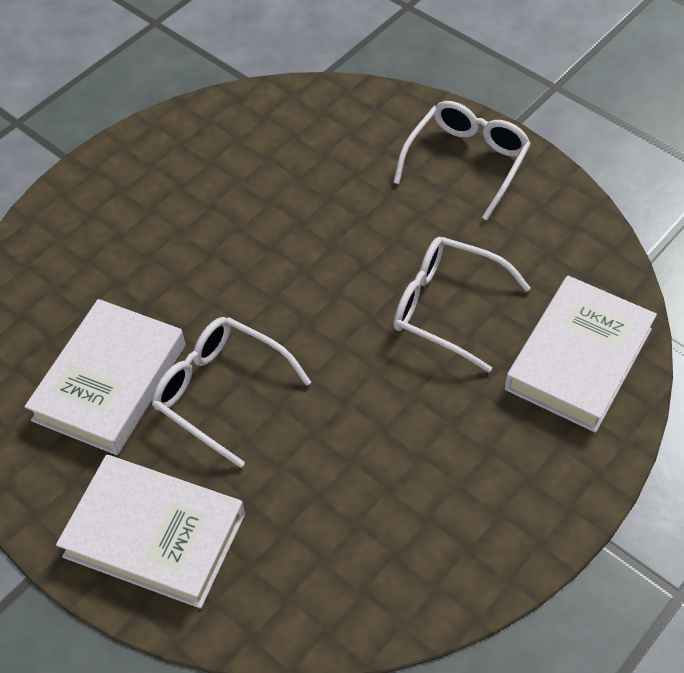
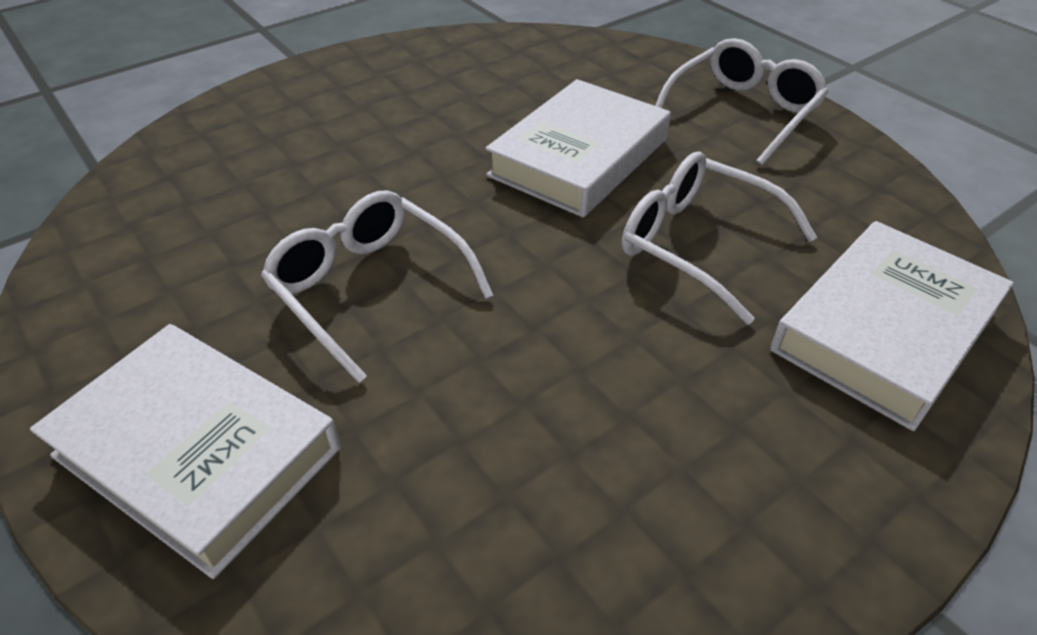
camera: 10 degrees right, 10 degrees down
white book [24,299,185,455] -> white book moved to [485,79,671,217]

